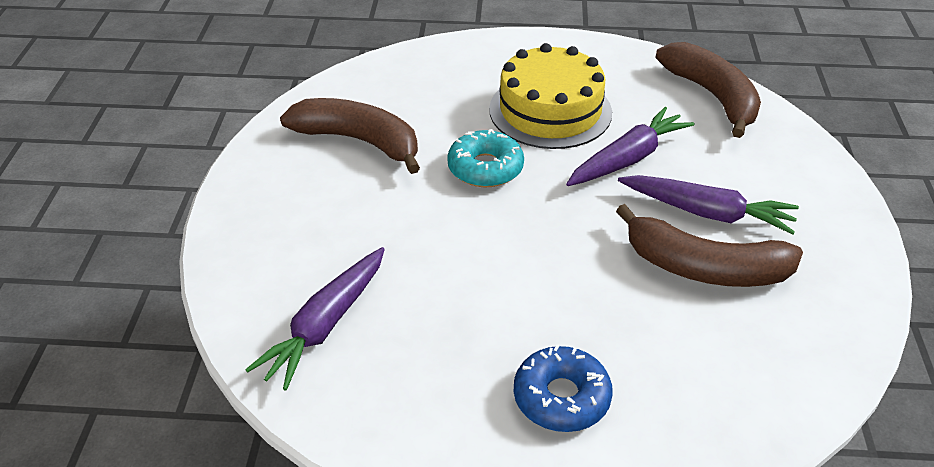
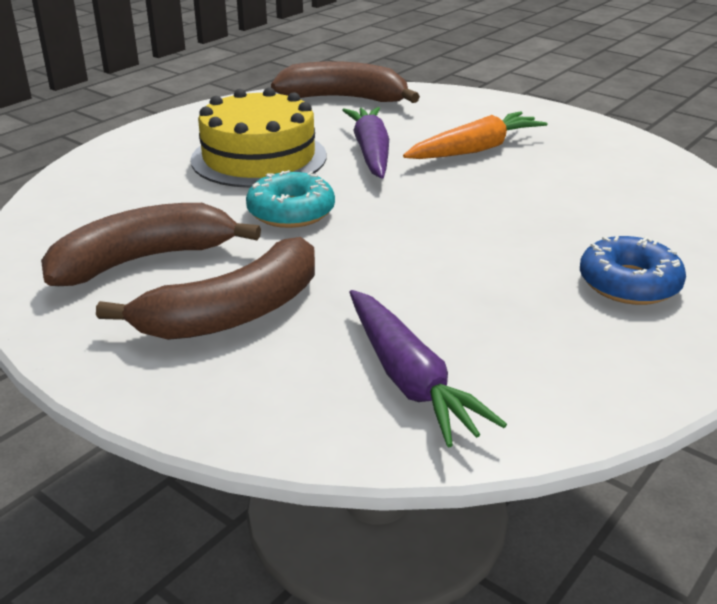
camera: 55 degrees left, 10 degrees down
brown banana [616,204,803,287] -> brown banana moved to [96,237,315,340]
purple carrot [618,175,799,235] -> orange carrot [403,111,547,159]

